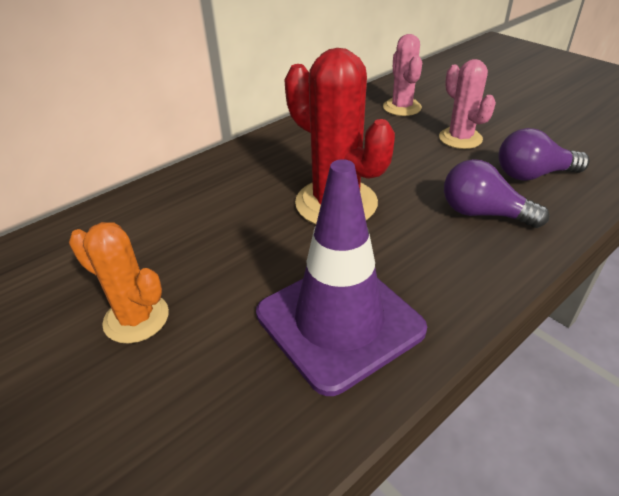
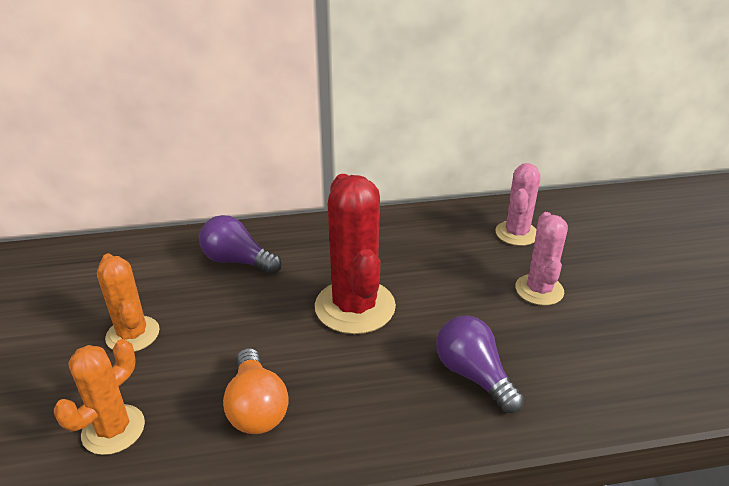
camera: 30 degrees right, 5 degrees down
purple traffic cone [256,159,427,396] -> orange light bulb [223,348,288,434]
purple light bulb [498,128,590,181] -> purple light bulb moved to [199,215,282,274]
none -> orange cactus [54,339,145,455]

